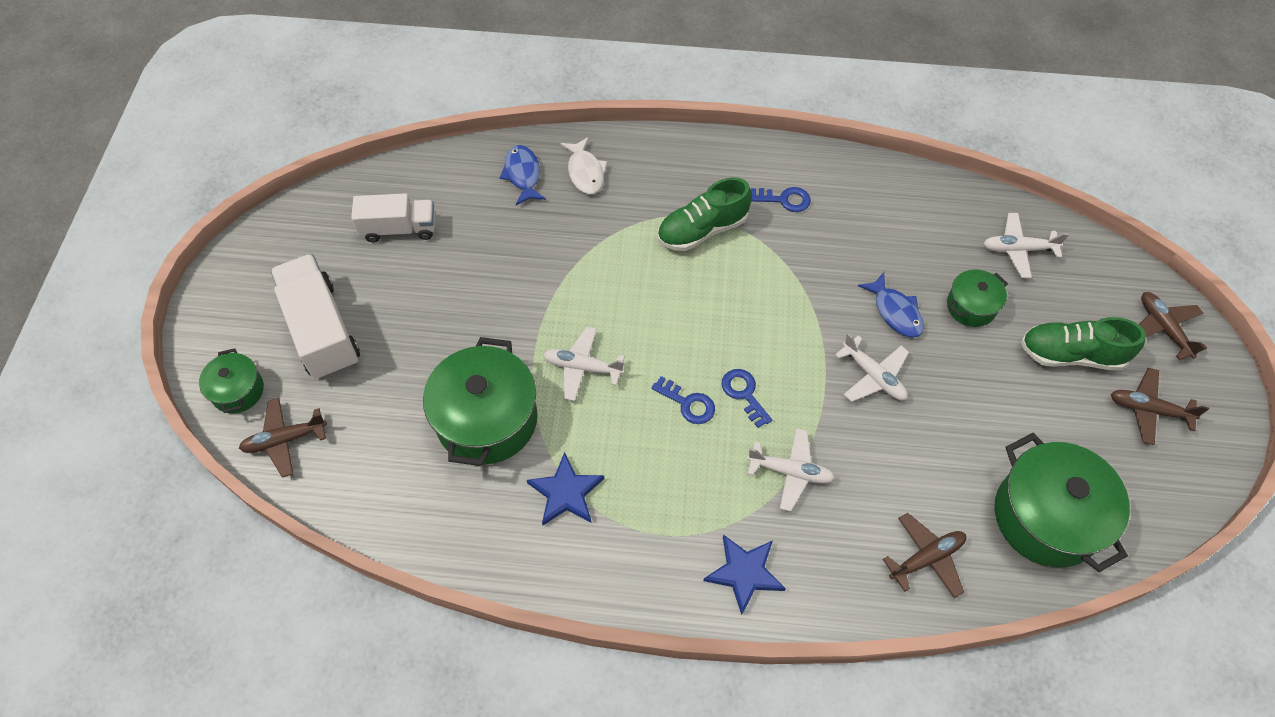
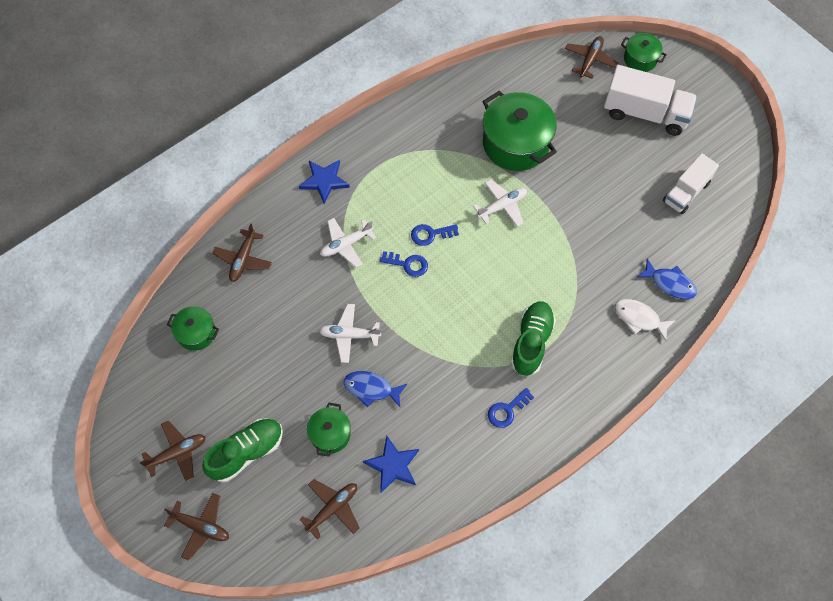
camera: 135 degrees right, 5 degrees up
blue star [527,452,604,525] -> blue star moved to [363,436,419,493]
white plane [983,213,1069,278] -> brown plane [299,479,359,540]
green pot [994,433,1130,572] -> green pot [167,306,219,351], size x0.52

